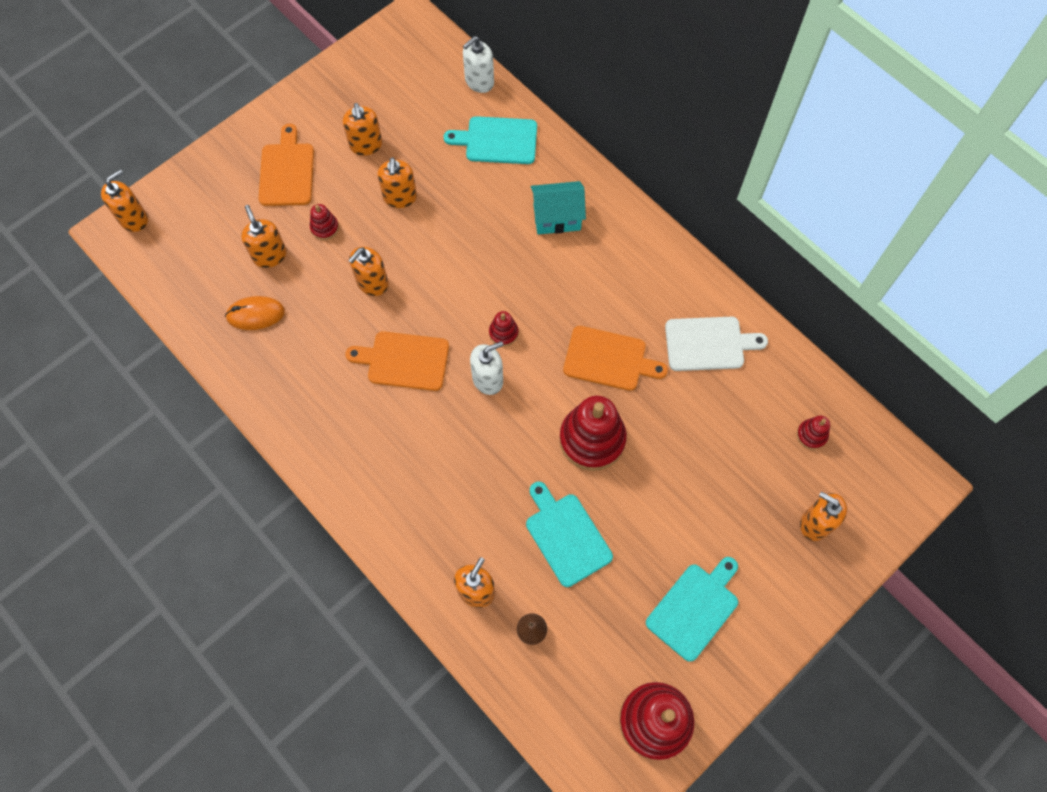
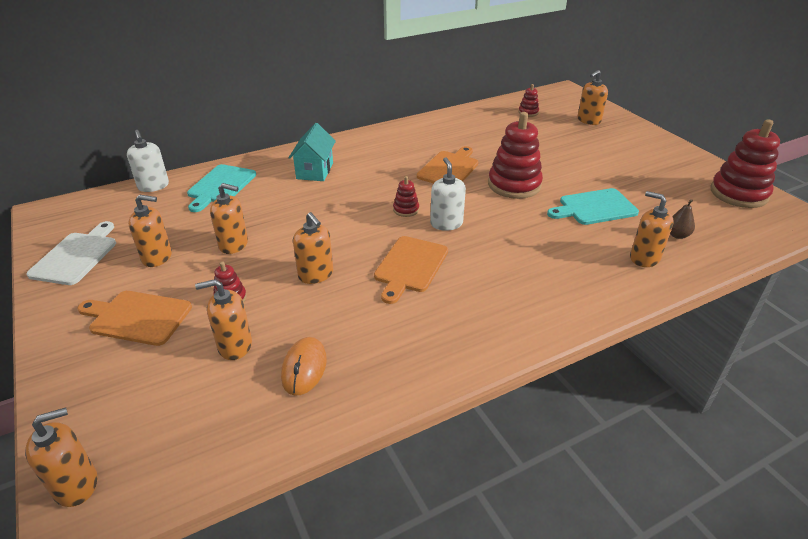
camera: 75 degrees left, 30 degrees down
orange soap dispenser [101,169,148,232] -> orange soap dispenser turned 90 degrees clockwise [25,407,97,507]
turquoise cutting board [646,557,738,662] -> none
white cutting board [665,317,768,371] -> white cutting board moved to [26,221,116,285]

